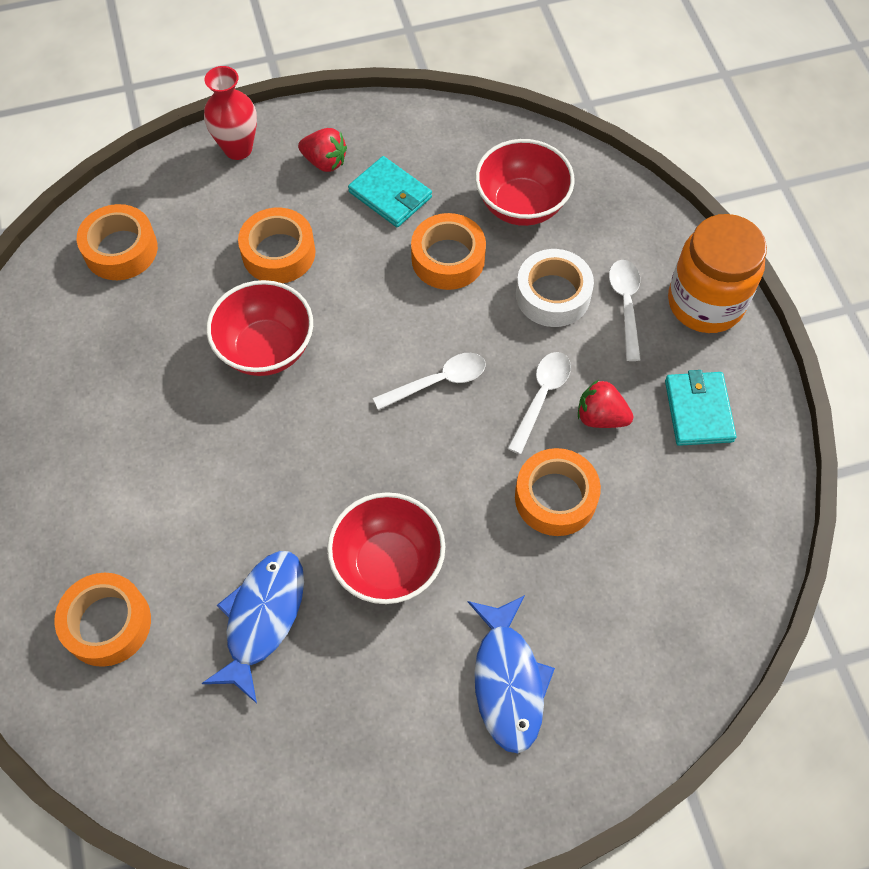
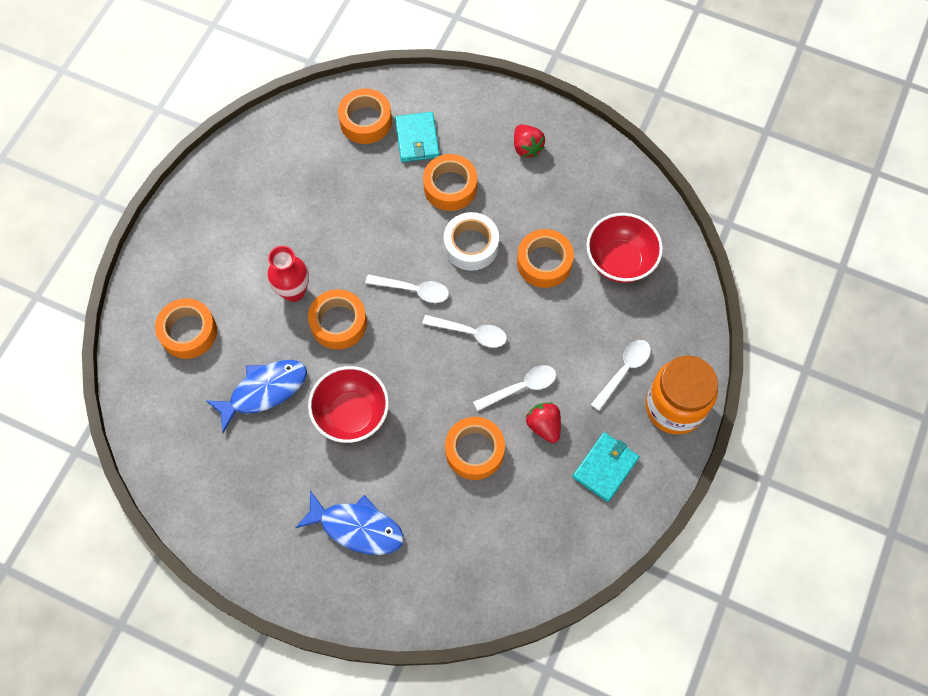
camera: 40 degrees right, 5 degrees up
red vase [204,66,257,160] -> red vase moved to [267,246,309,302]
red bowl [206,280,313,376] -> none
turquoise wallet [348,156,432,227] -> turquoise wallet moved to [395,112,440,162]
blue fish [468,595,555,753] -> blue fish turned 105 degrees counterclockwise [295,490,404,555]
white tape [516,249,594,327] -> white tape moved to [444,212,499,271]
none -> orange tape [308,289,367,350]
none -> white spoon [365,274,449,303]

